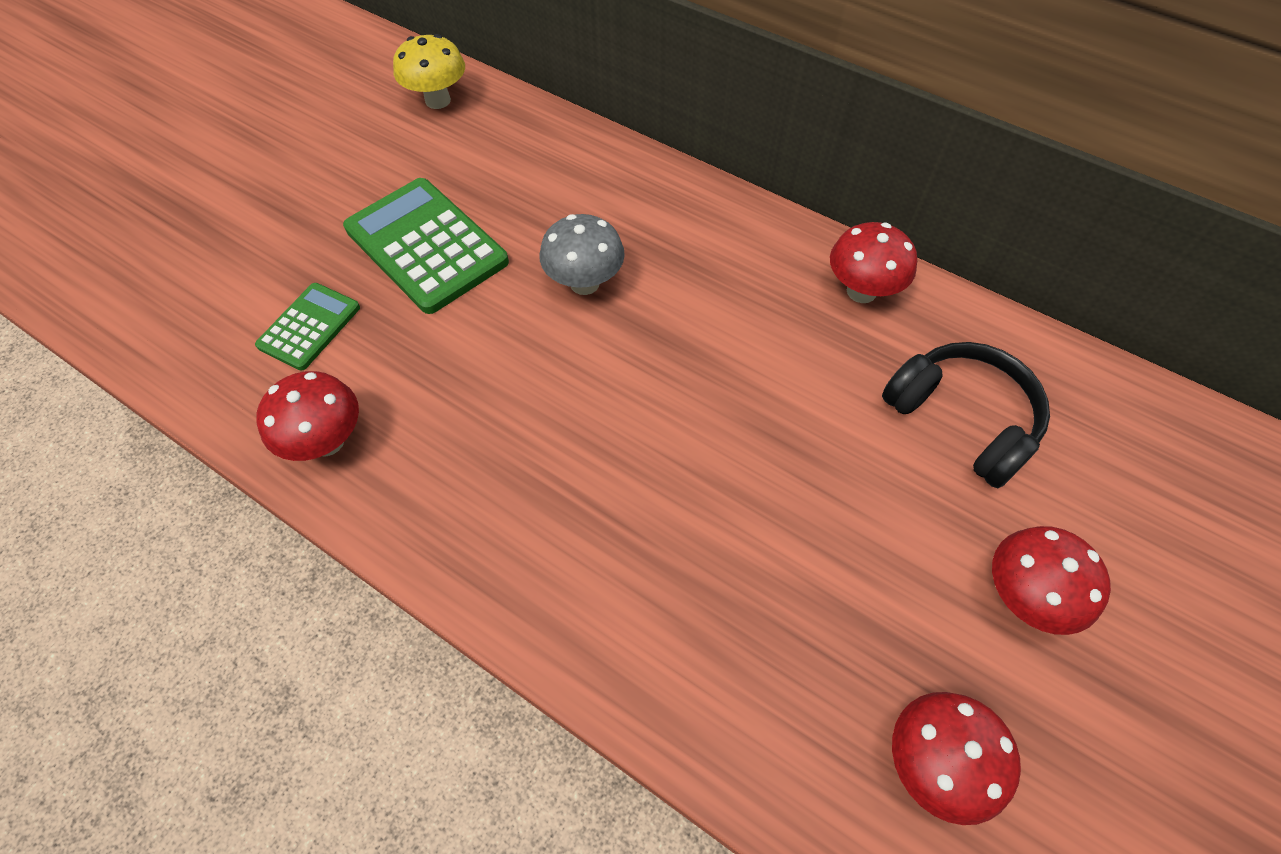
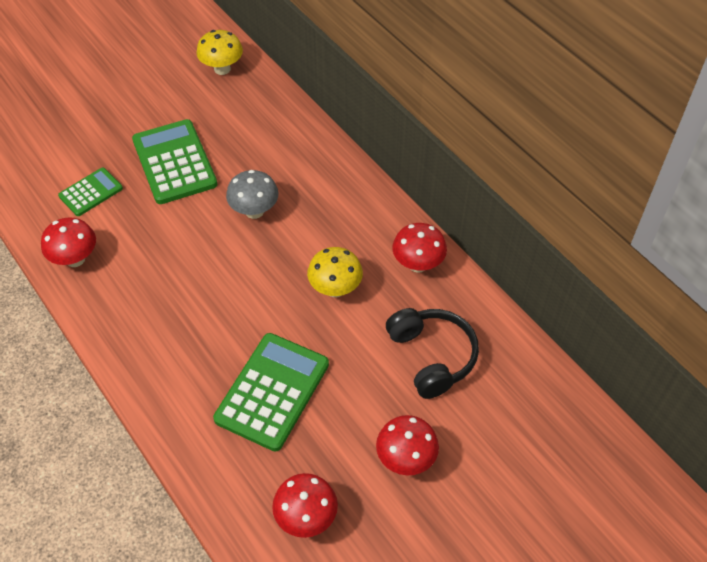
camera: 20 degrees right, 5 degrees down
none -> green calculator [213,333,329,451]
none -> yellow mushroom [307,247,363,297]

